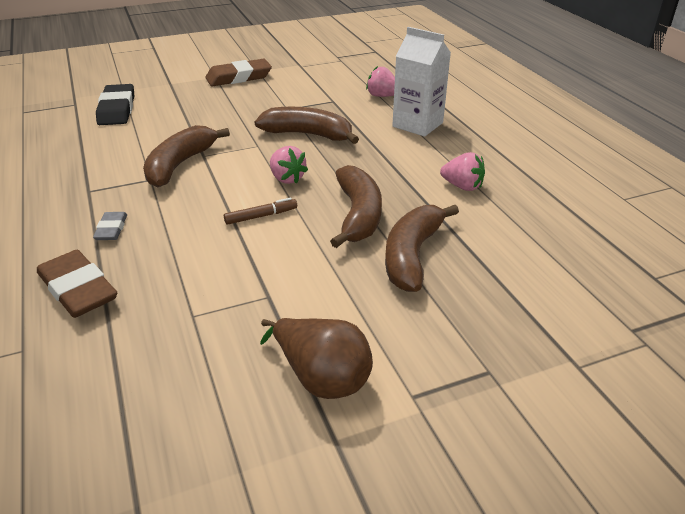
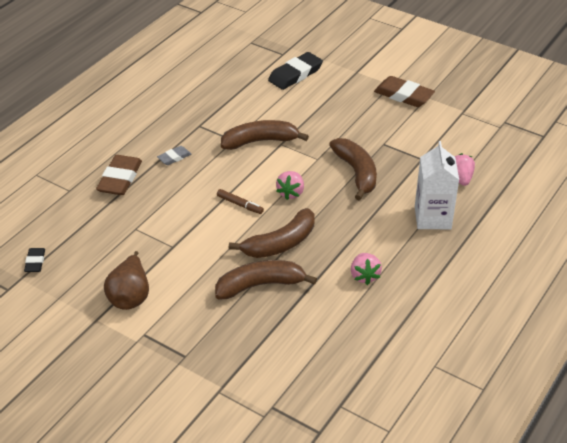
camera: 55 degrees right, 5 degrees up
none -> black eraser [24,248,45,272]

